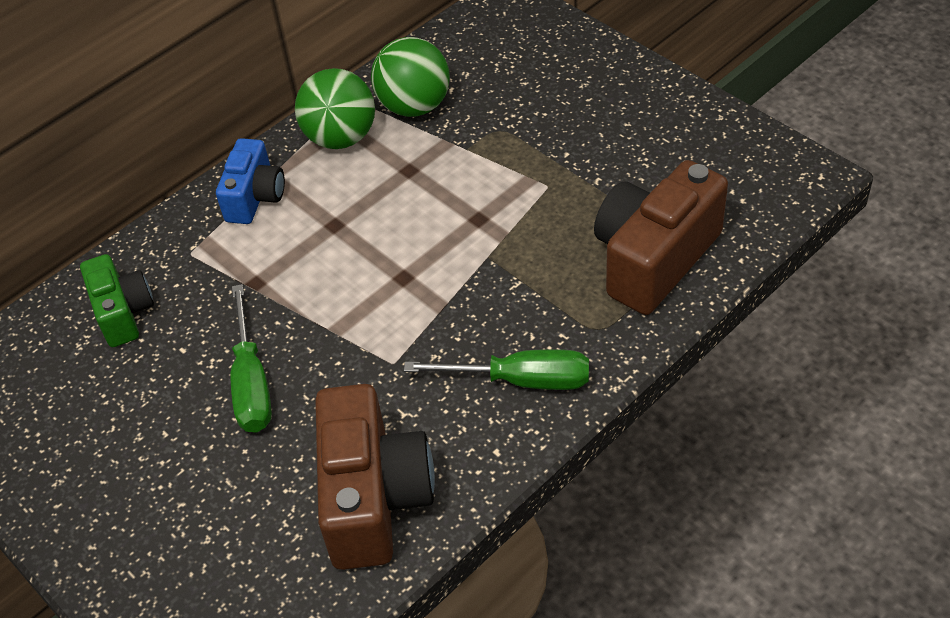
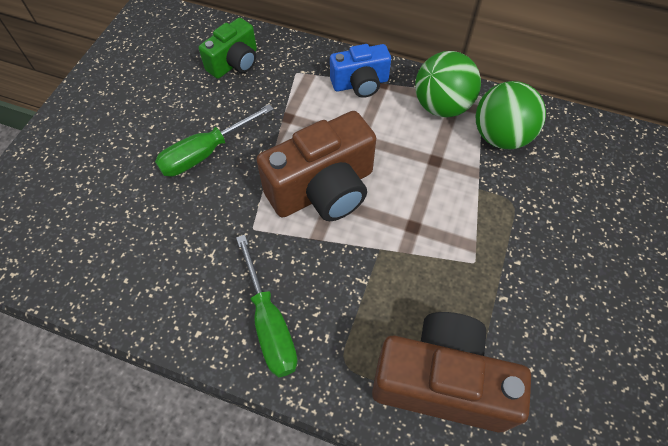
camera: 60 degrees right, 10 degrees up
brown camera [315,384,435,570] -> brown camera moved to [256,111,376,221]

